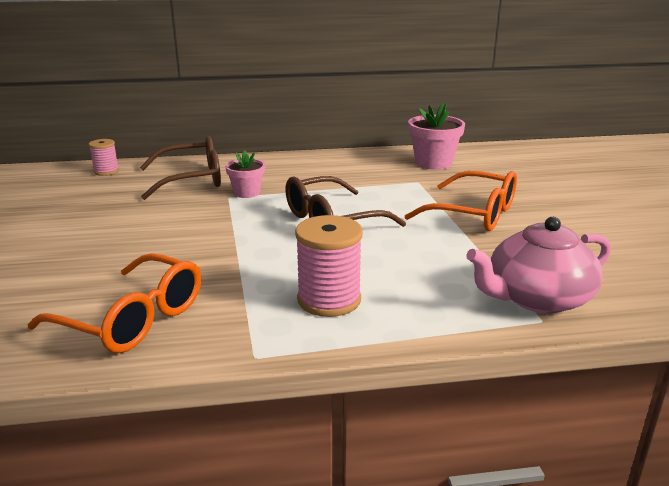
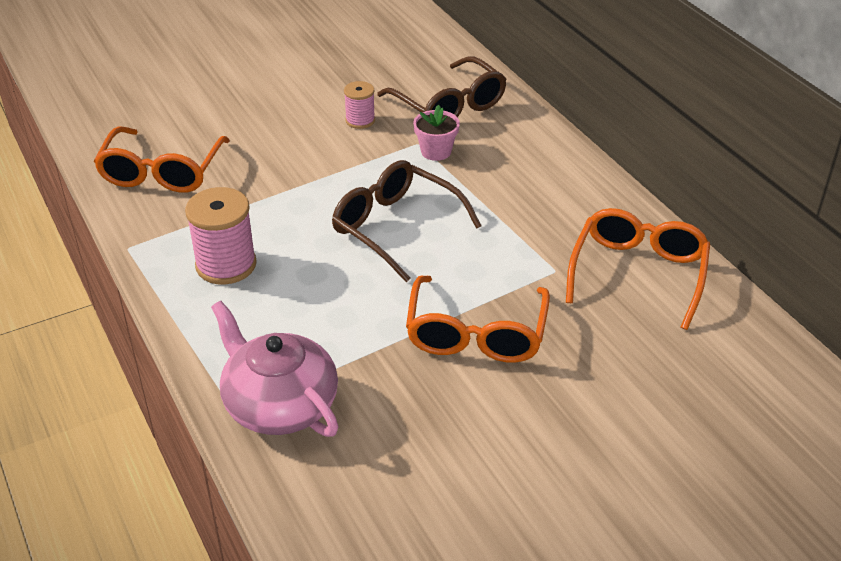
camera: 70 degrees right, 15 degrees up
pink spool [89,139,119,176] -> pink spool moved to [344,81,375,129]
pink flower pot [408,103,465,170] -> orange glasses [566,208,710,330]

